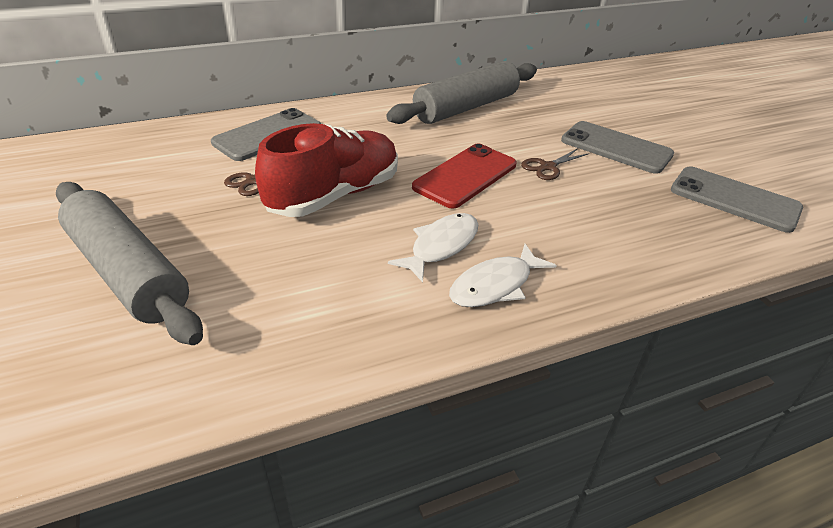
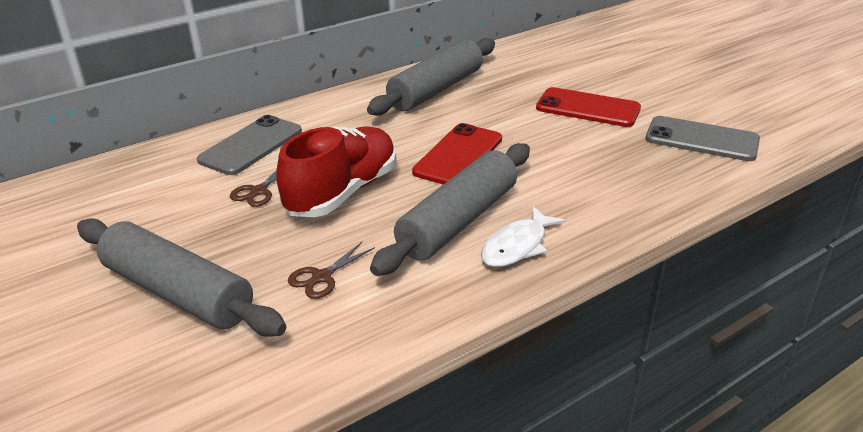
camera: 10 degrees left, 5 degrees down
white fish [388,213,478,282] -> grey rolling pin [370,143,530,276]
brown scissors [521,148,589,180] -> brown scissors moved to [288,242,375,299]
grey phone [561,121,674,174] -> red phone [536,87,641,127]

